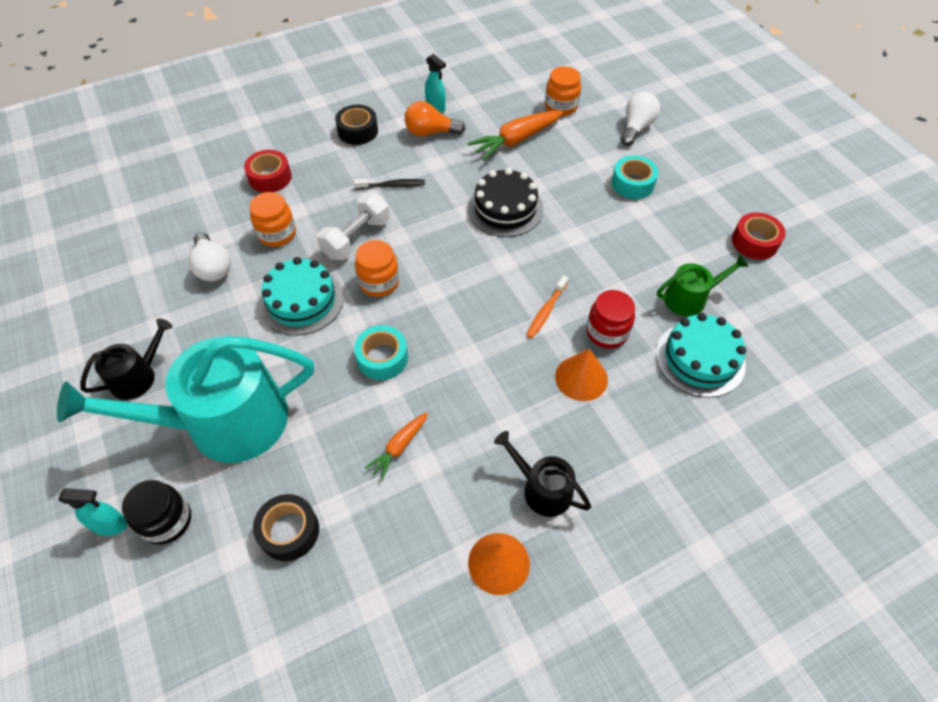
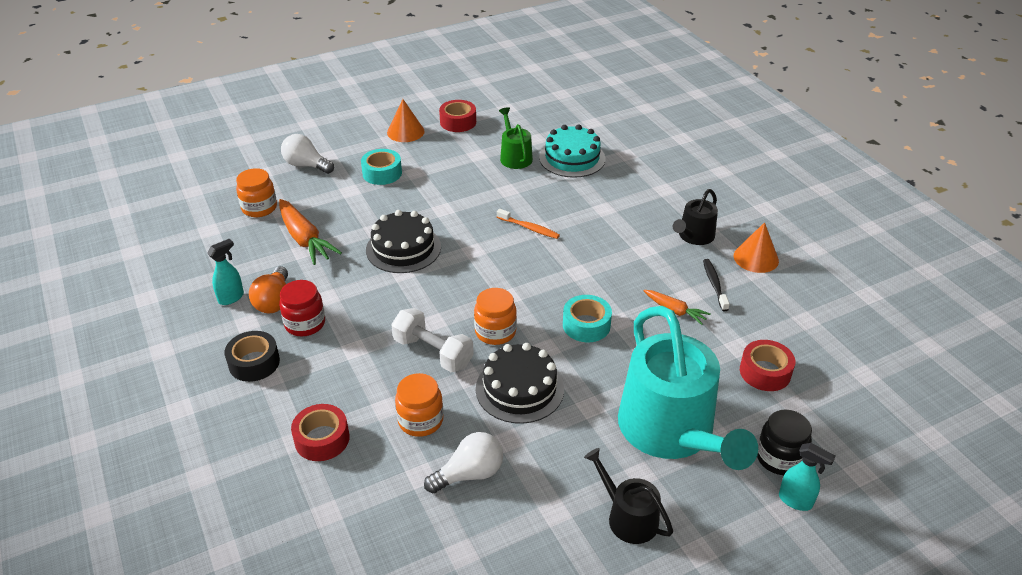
camera: 90 degrees left, 15 degrees down
turquoise spray bottle [58,488,128,536] -> turquoise spray bottle turned 120 degrees clockwise [779,443,836,511]
black tape [253,494,319,561] -> red tape [740,340,795,391]
turquoise cake [260,257,344,335] -> black cake [476,343,564,424]
black toothbrush [354,179,425,190] -> black toothbrush moved to [703,259,730,311]
orange cone [555,349,608,401] -> orange cone moved to [387,99,425,142]
red jar [586,290,635,349] -> red jar moved to [279,280,325,336]

